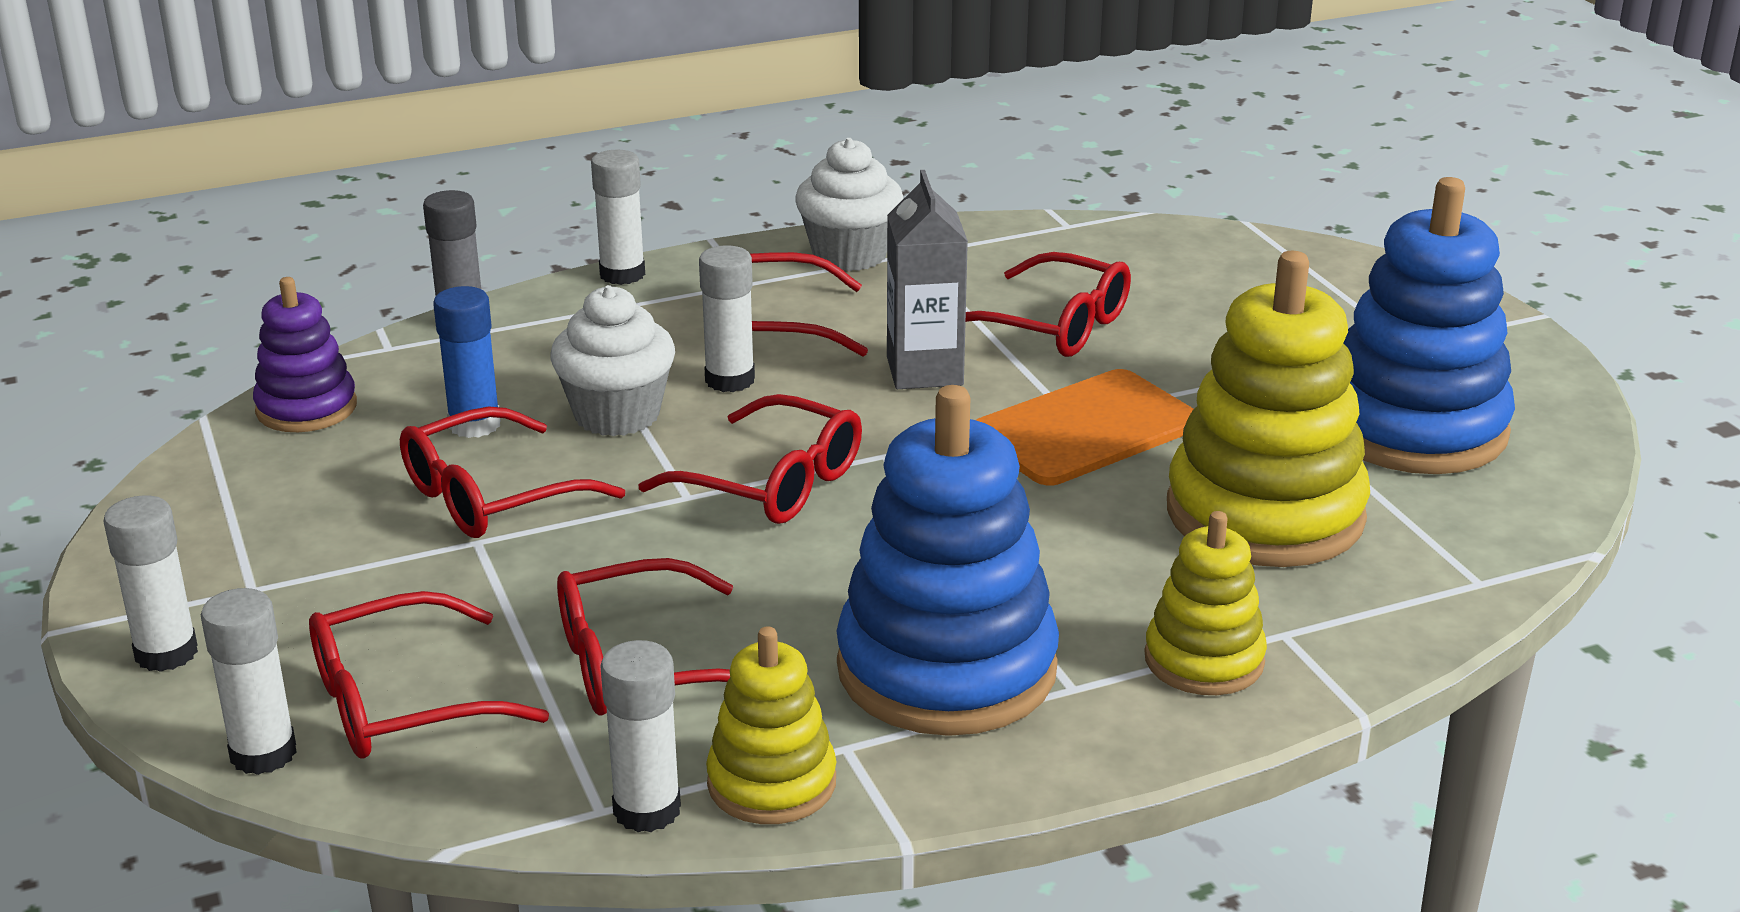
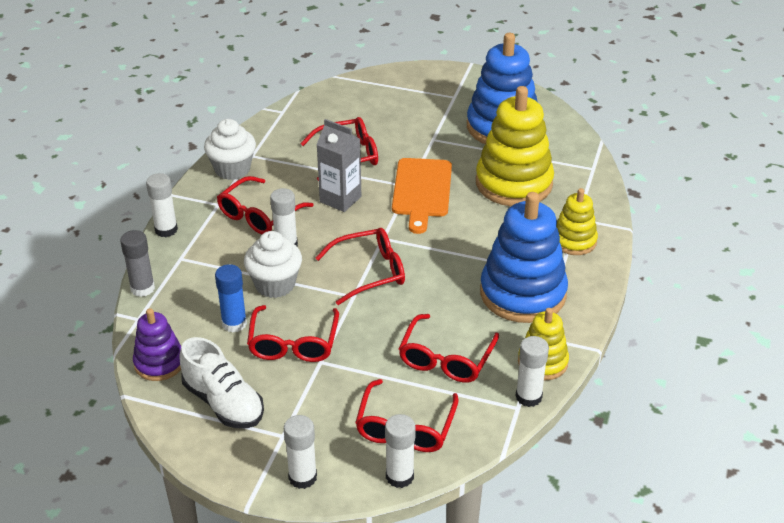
camera: 50 degrees left, 10 degrees up
none -> white shoe [179,337,264,428]

